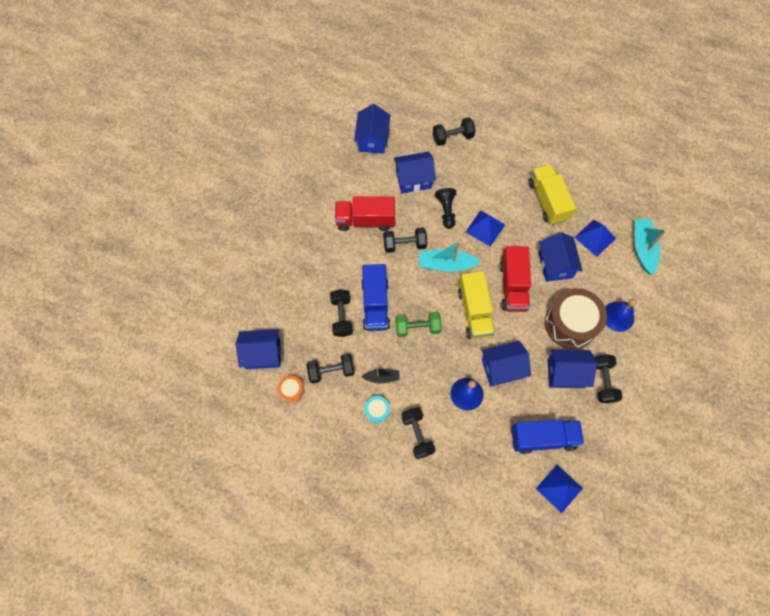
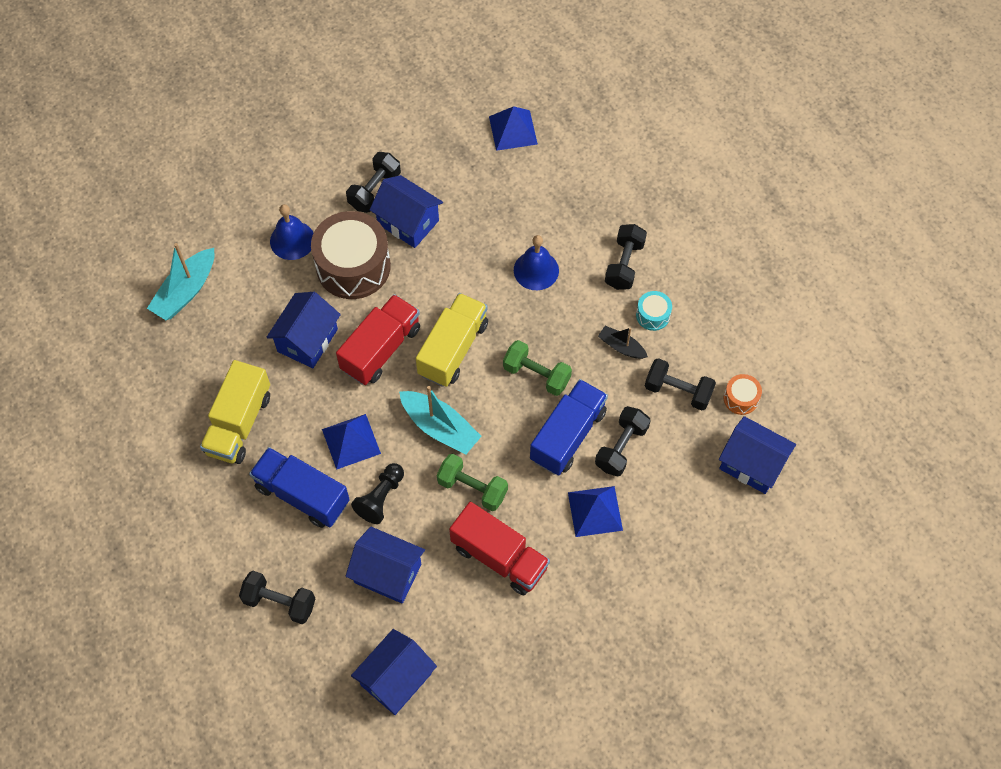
camera: 145 degrees left, 5 degrees down
black dumbbell [383,227,427,253] -> green dumbbell [437,454,508,511]
blue house [482,341,531,387] -> none
blue truck [511,419,584,454] -> blue truck moved to [249,447,350,528]
blue pyramid [574,219,616,257] -> blue pyramid moved to [568,486,623,537]

